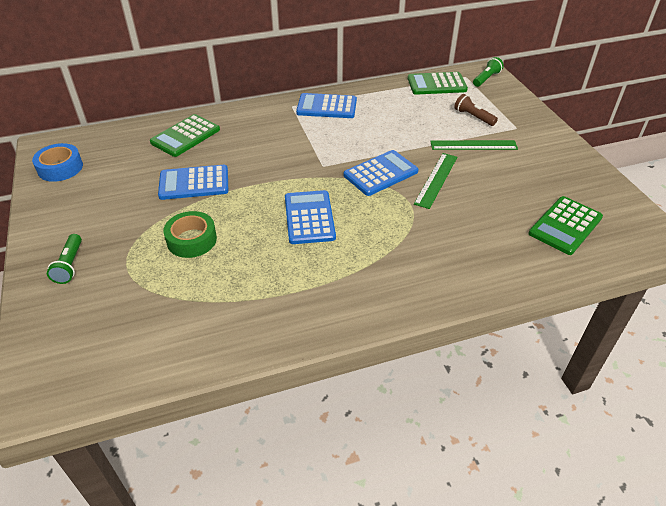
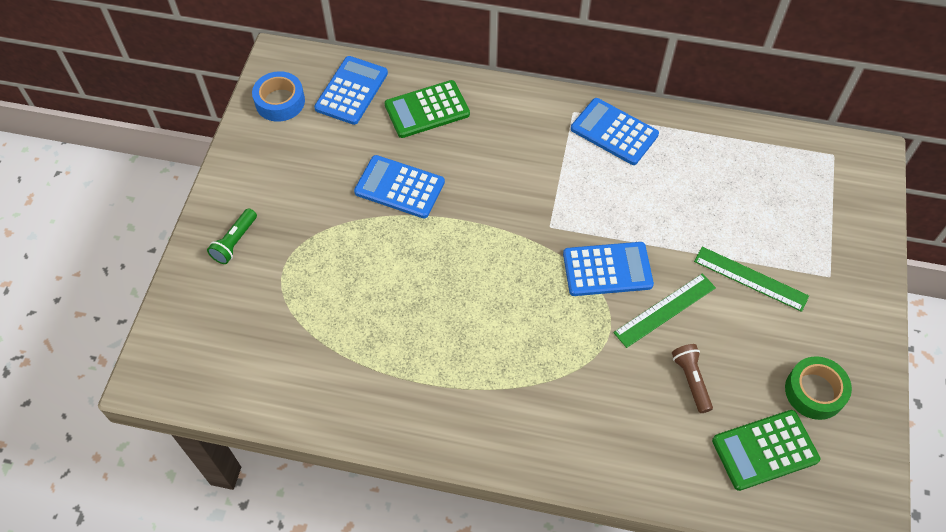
camera: 30 degrees right, 15 degrees up
green tape [163,211,217,258] -> green tape moved to [785,356,852,420]
blue calculator [285,190,336,244] -> blue calculator moved to [314,56,388,125]
green calculator [408,72,468,95] -> none
brown flashlight [454,94,498,126] -> brown flashlight moved to [672,344,713,413]
green flashlight [473,57,504,87] -> none

